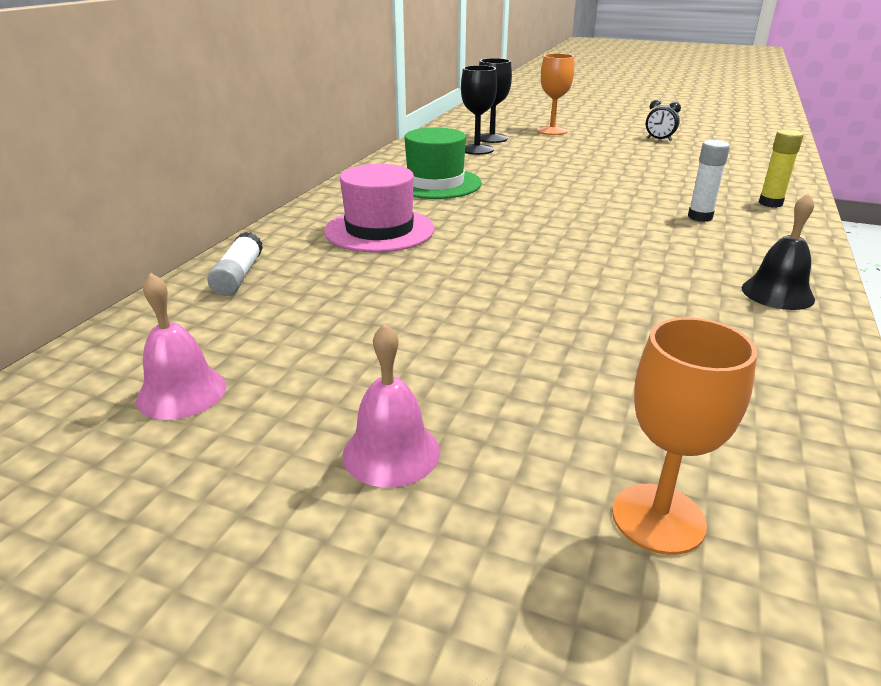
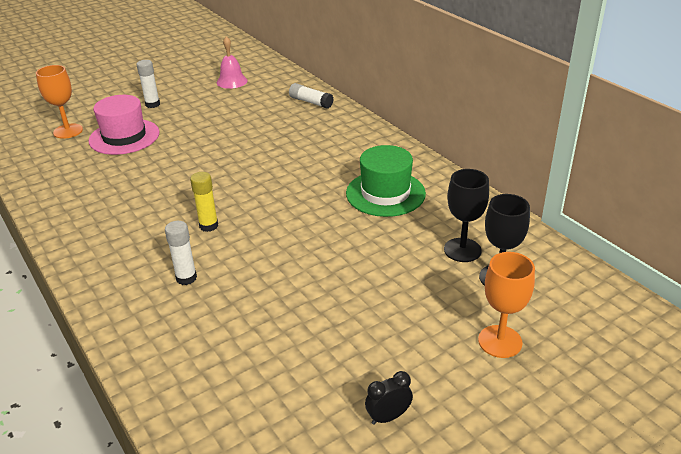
camera: 125 degrees right, 5 degrees up
pink hat [324,164,435,253] -> pink hat moved to [89,95,160,155]
pink bell [342,323,440,487] -> white glue stick [137,60,160,108]
black bell [741,193,815,310] -> none
yellow glue stick [759,129,803,208] -> yellow glue stick moved to [190,172,218,232]

